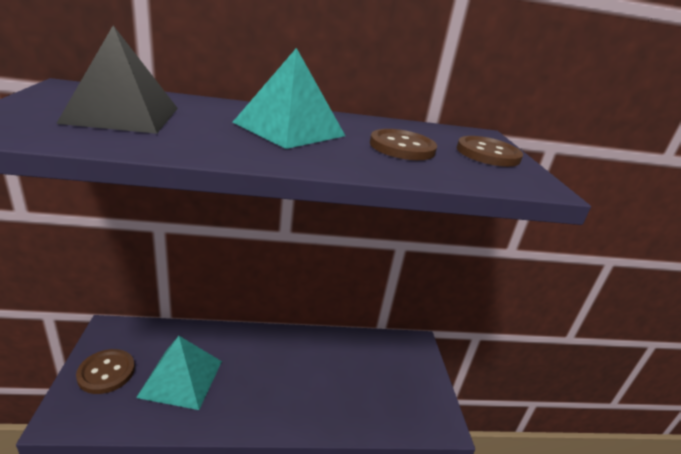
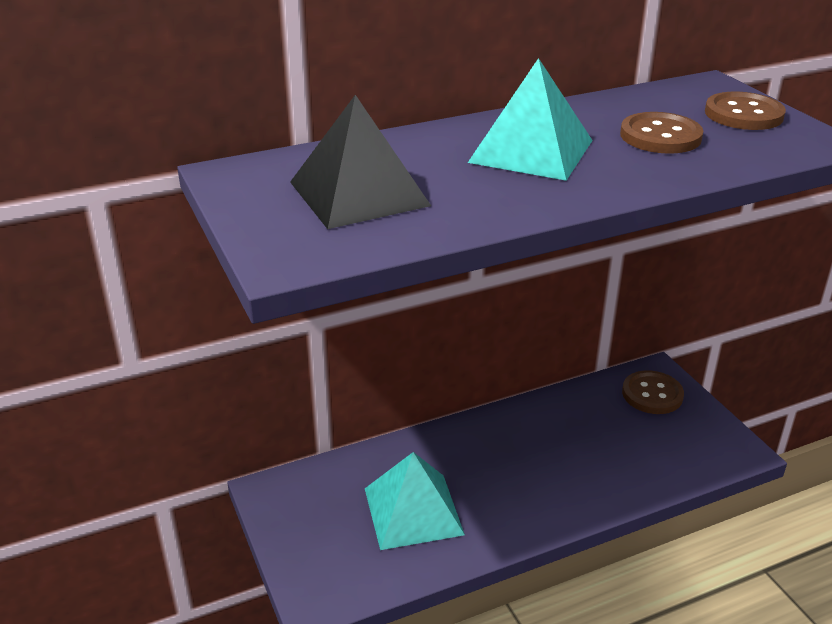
camera: 15 degrees left, 5 degrees up
brown button [76,349,135,394] -> brown button moved to [622,371,684,414]

